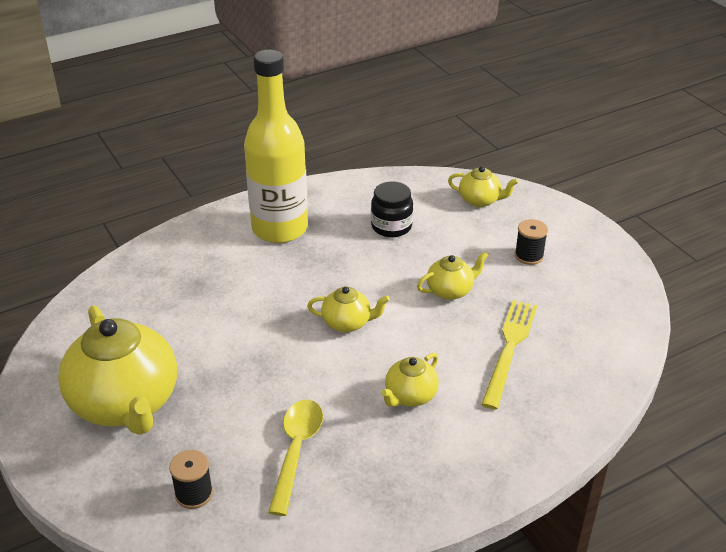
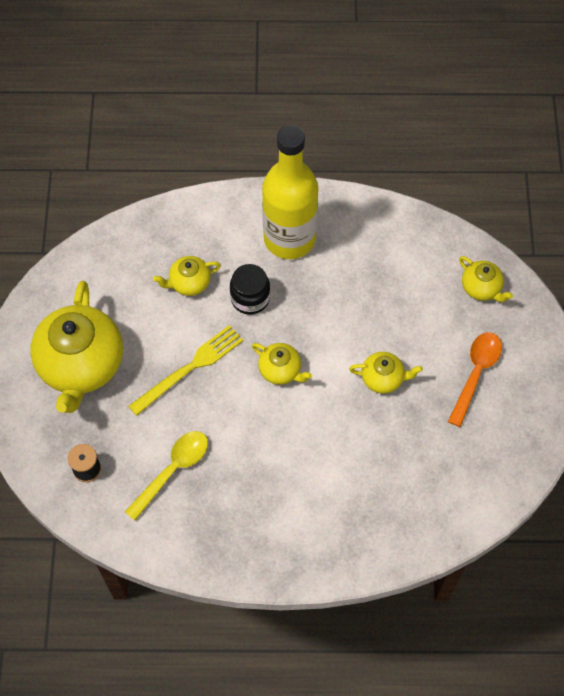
camera: 30 degrees right, 25 degrees up
black jar [371,181,413,237] -> black jar moved to [230,264,270,315]
yellow teapot [381,353,439,407] -> yellow teapot moved to [153,256,221,296]
yellow fork [481,300,537,409] -> yellow fork moved to [128,325,243,416]
black spool [515,219,548,265] -> orange spoon [448,332,502,427]

